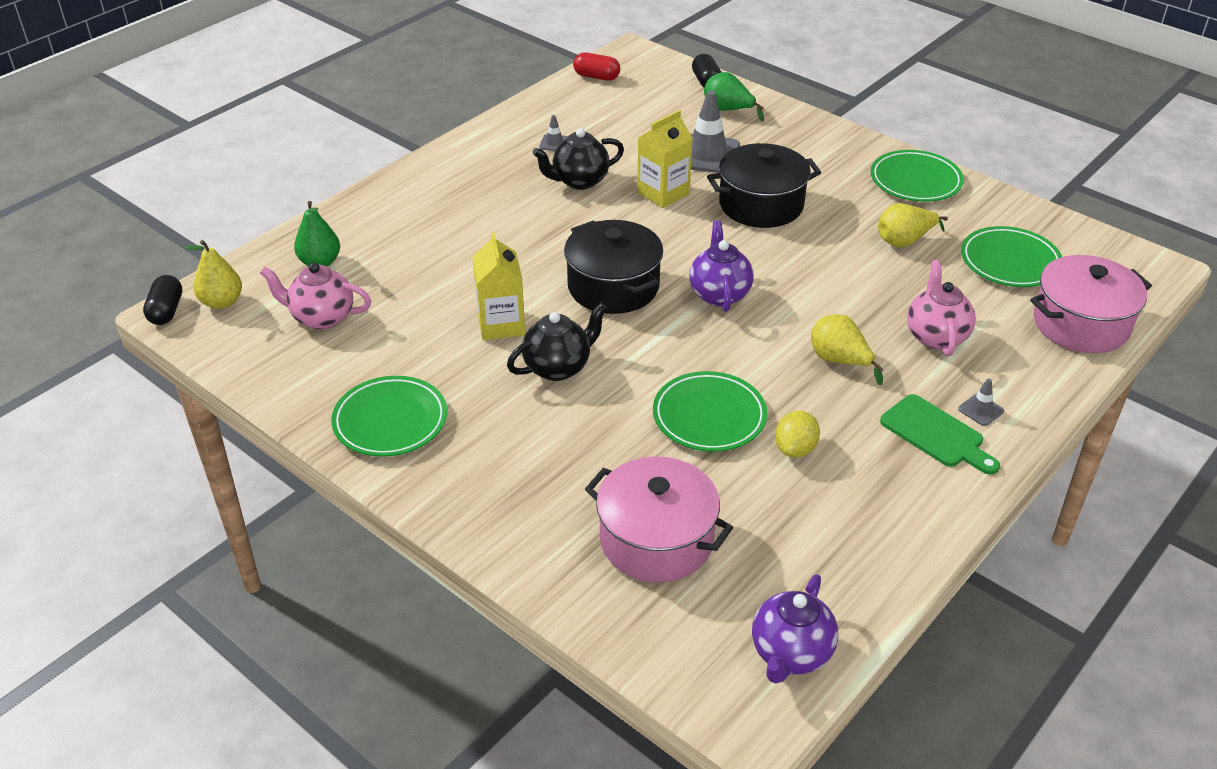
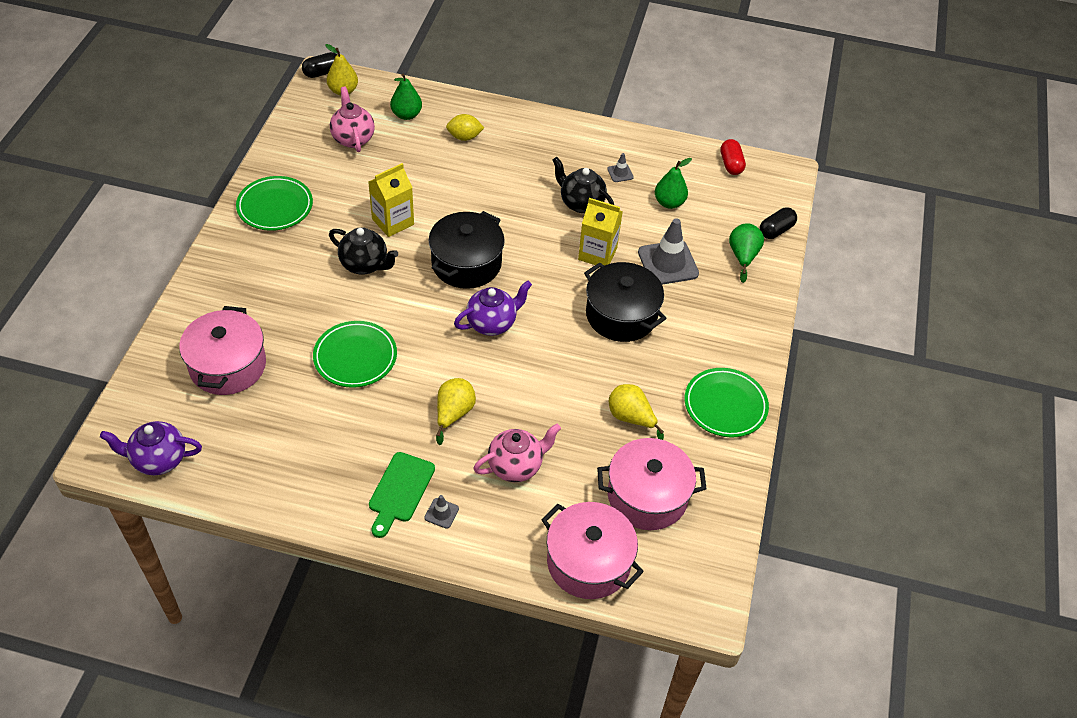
camera: 60 degrees right, 10 degrees up
yellow lemon [775,411,820,458] -> yellow lemon moved to [446,114,484,141]
green plate [961,226,1062,287] -> pink pot [597,438,707,530]
none -> green pear [655,158,692,209]

